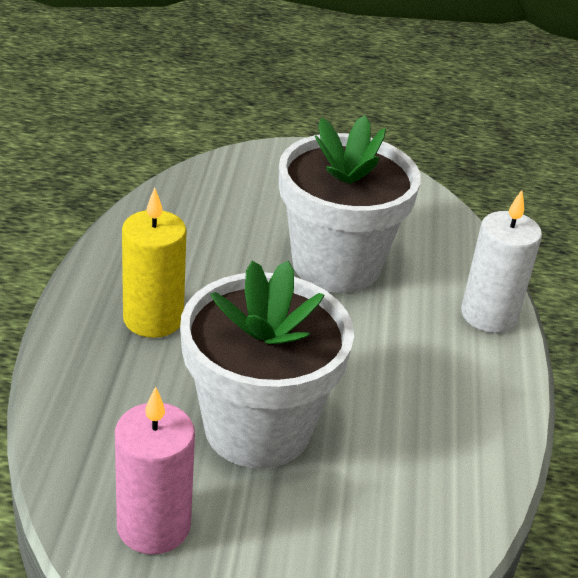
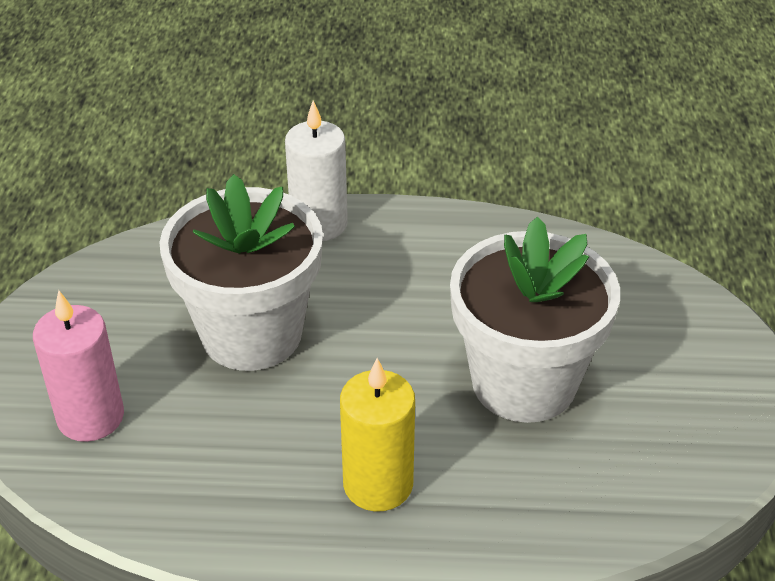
camera: 90 degrees left, 5 degrees up
pink candle [115,386,195,554] -> pink candle moved to [33,290,124,442]

